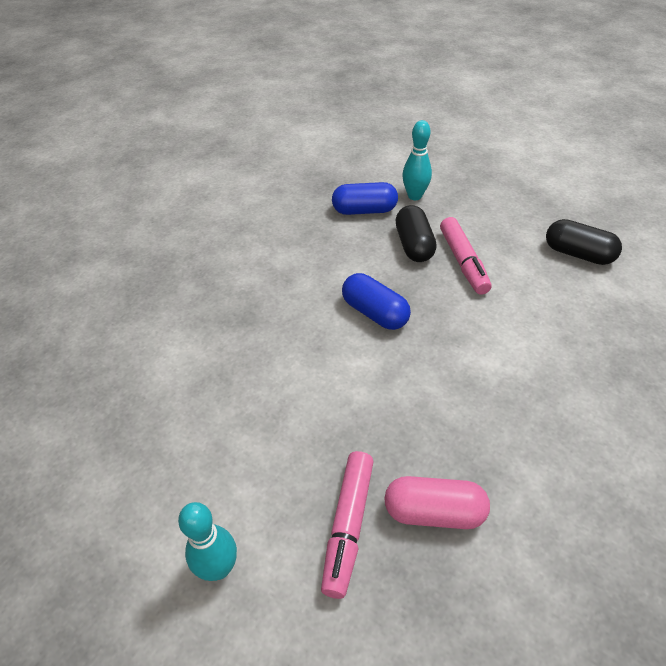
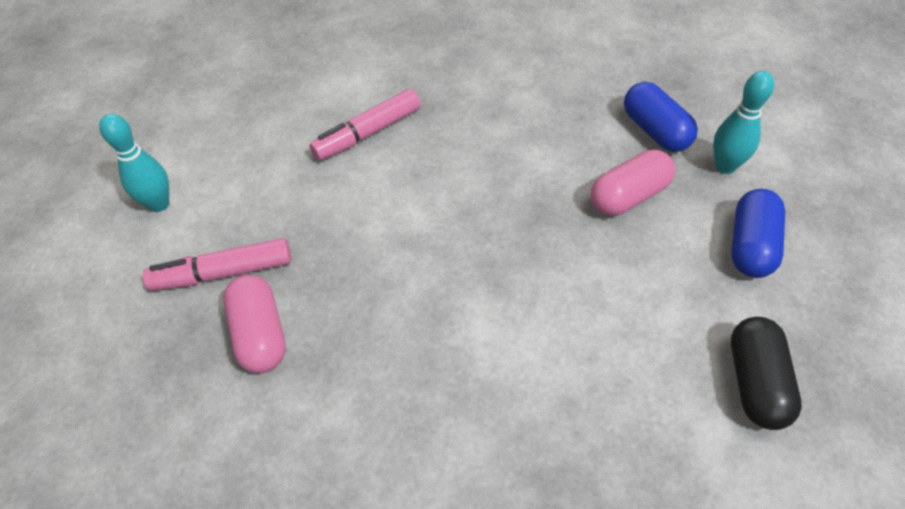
camera: 65 degrees right, 5 degrees up
blue capsule [342,273,411,330] -> blue capsule moved to [731,189,785,278]
black capsule [396,205,437,262] -> pink capsule [591,150,675,216]
pink marker [440,217,492,295] -> pink marker moved to [310,89,420,161]

